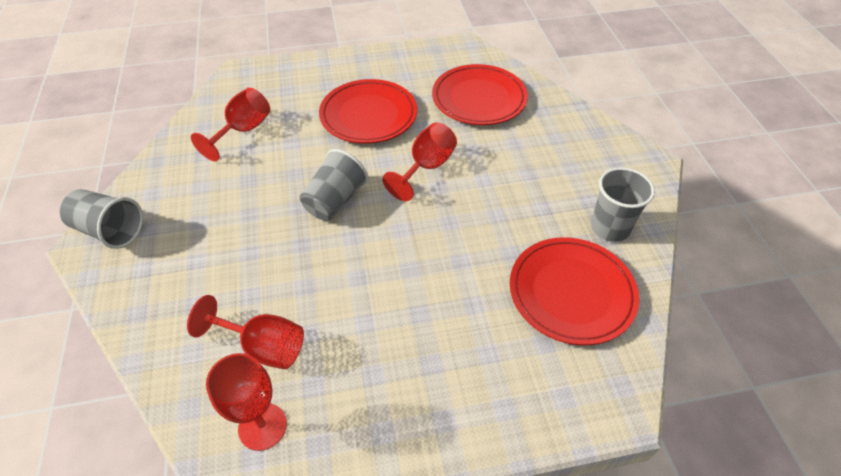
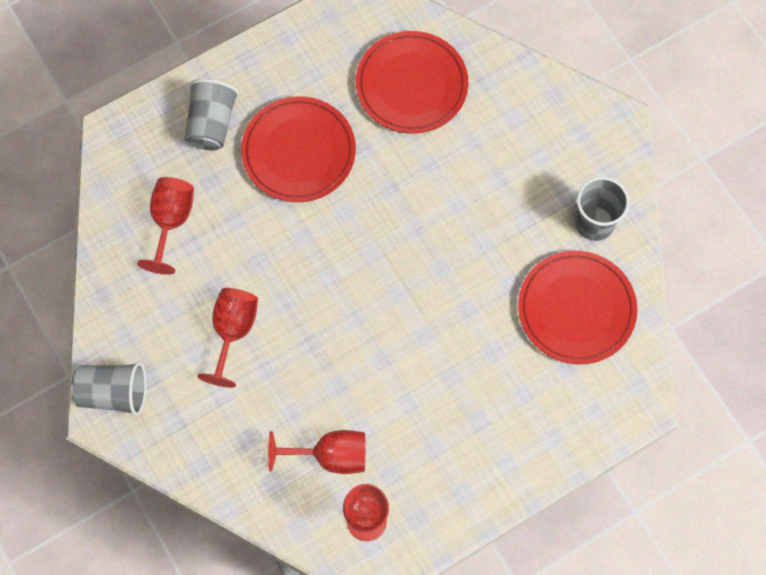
camera: 20 degrees left, 20 degrees up
grey cup [300,149,368,221] -> grey cup moved to [185,79,239,150]
red goblet [382,122,457,201] -> red goblet moved to [197,288,258,388]

